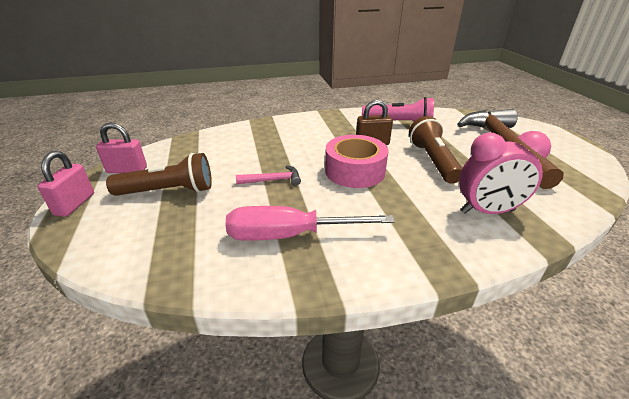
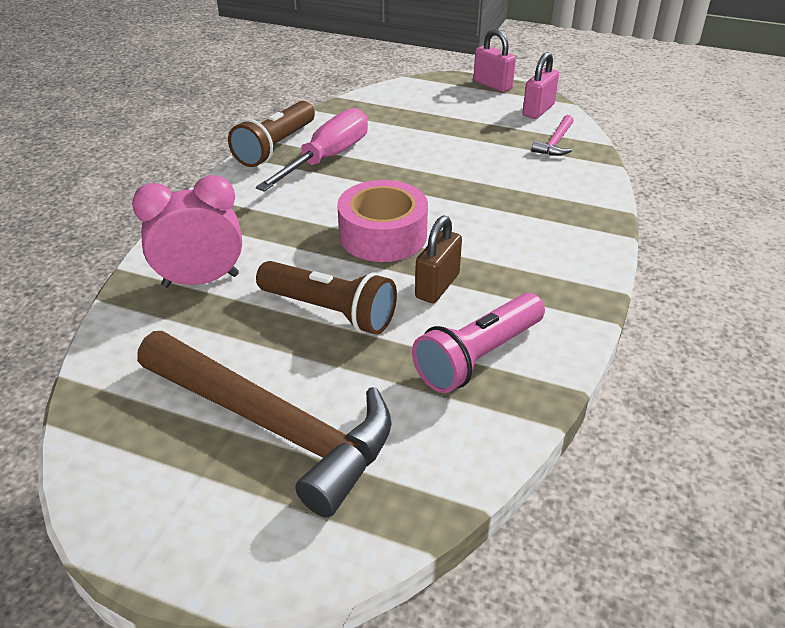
camera: 125 degrees right, 5 degrees up
brown flashlight [106,153,212,196] -> brown flashlight moved to [228,101,315,167]
pink hammer [236,165,301,186] -> pink hammer moved to [532,115,574,156]
pink clock [459,131,551,214] -> pink clock turned 45 degrees clockwise [132,175,242,288]

